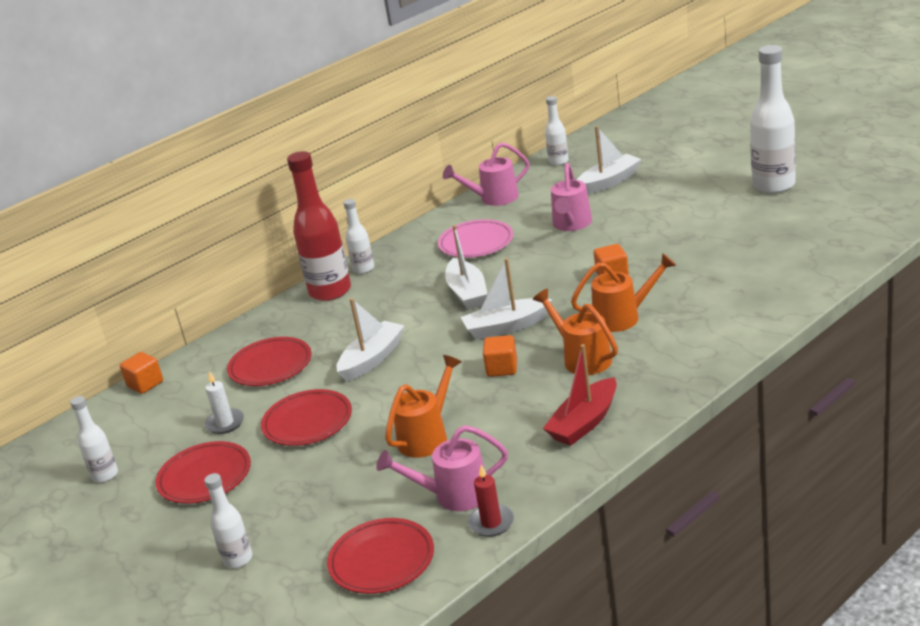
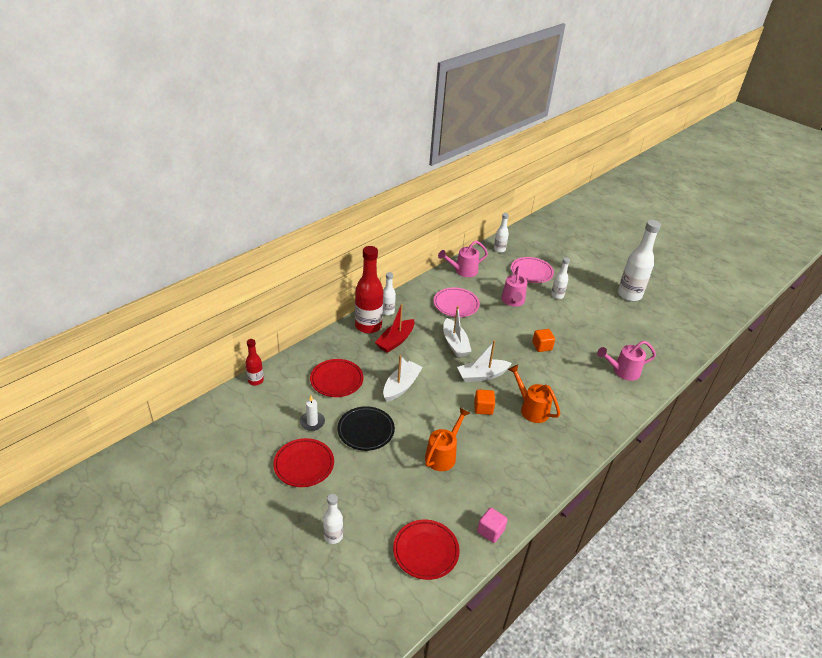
camera: 10 degrees left, 10 degrees up
white bottle [70,396,118,483] -> white bottle moved to [551,257,570,299]
orange cube [120,352,163,394] -> red bottle [245,339,264,385]
red plate [261,389,352,446] -> black plate [337,406,395,451]
pink watering can [376,425,508,511] -> pink watering can moved to [597,341,656,381]
red candle [468,465,514,537] -> pink cube [477,508,508,543]
red boat [543,344,617,446] -> red boat moved to [375,304,415,353]
orange watering can [571,253,676,332] -> none
white boat [577,126,641,194] -> pink plate [511,257,554,283]

